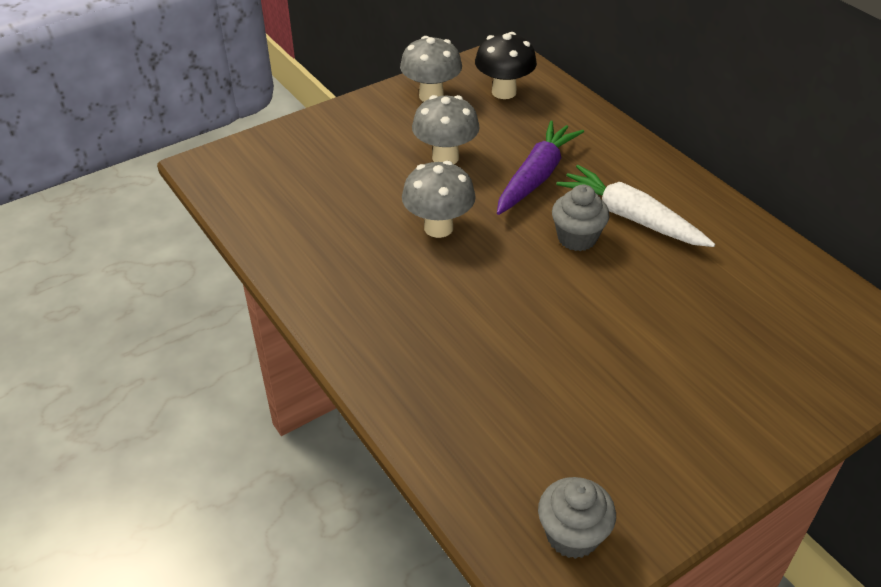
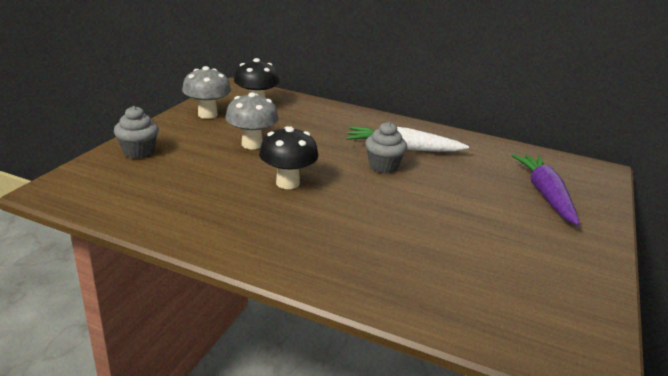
camera: 35 degrees left, 15 degrees down
grey mushroom [402,161,476,238] -> black mushroom [259,126,318,189]
purple carrot [497,121,584,215] -> purple carrot moved to [512,154,580,226]
grey cupcake [538,477,616,559] -> grey cupcake moved to [114,106,159,159]

